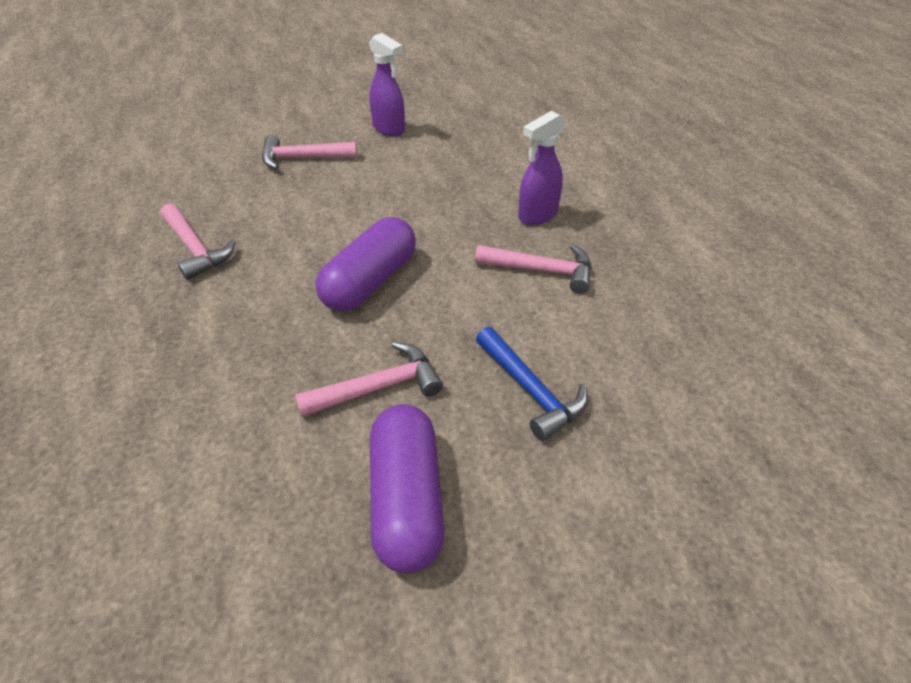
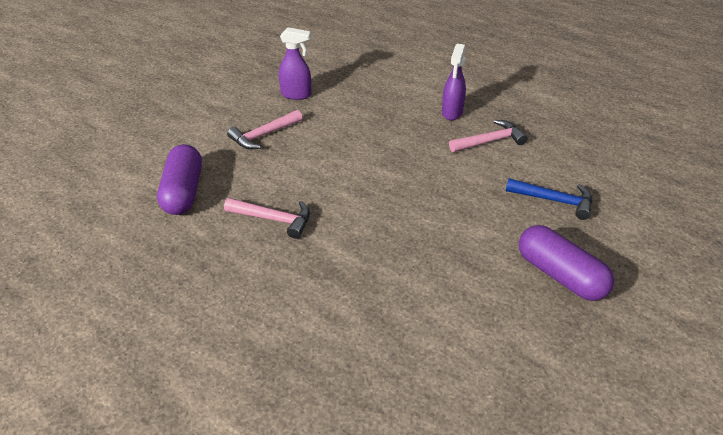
camera: 35 degrees left, 5 degrees down
pink hammer [295,342,443,417] -> none
purple capsule [316,217,416,312] -> purple capsule moved to [157,144,202,215]

